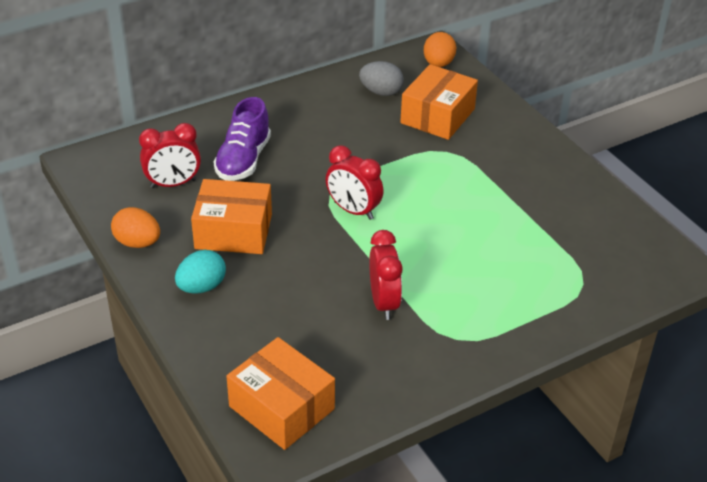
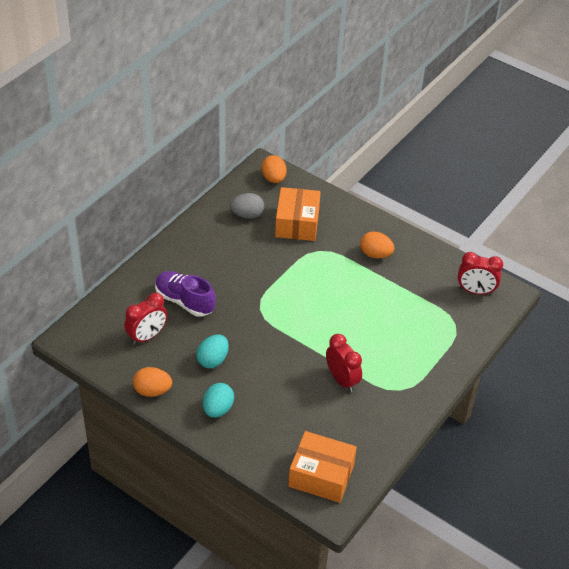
camera: 25 degrees left, 5 degrees up
orange box [191,179,272,254] -> turquoise egg [196,335,229,368]
purple shoe [213,97,271,181] -> purple shoe turned 135 degrees clockwise [155,271,216,317]
red clock [326,145,384,220] -> red clock moved to [458,252,503,295]
none -> orange egg [360,232,394,258]

